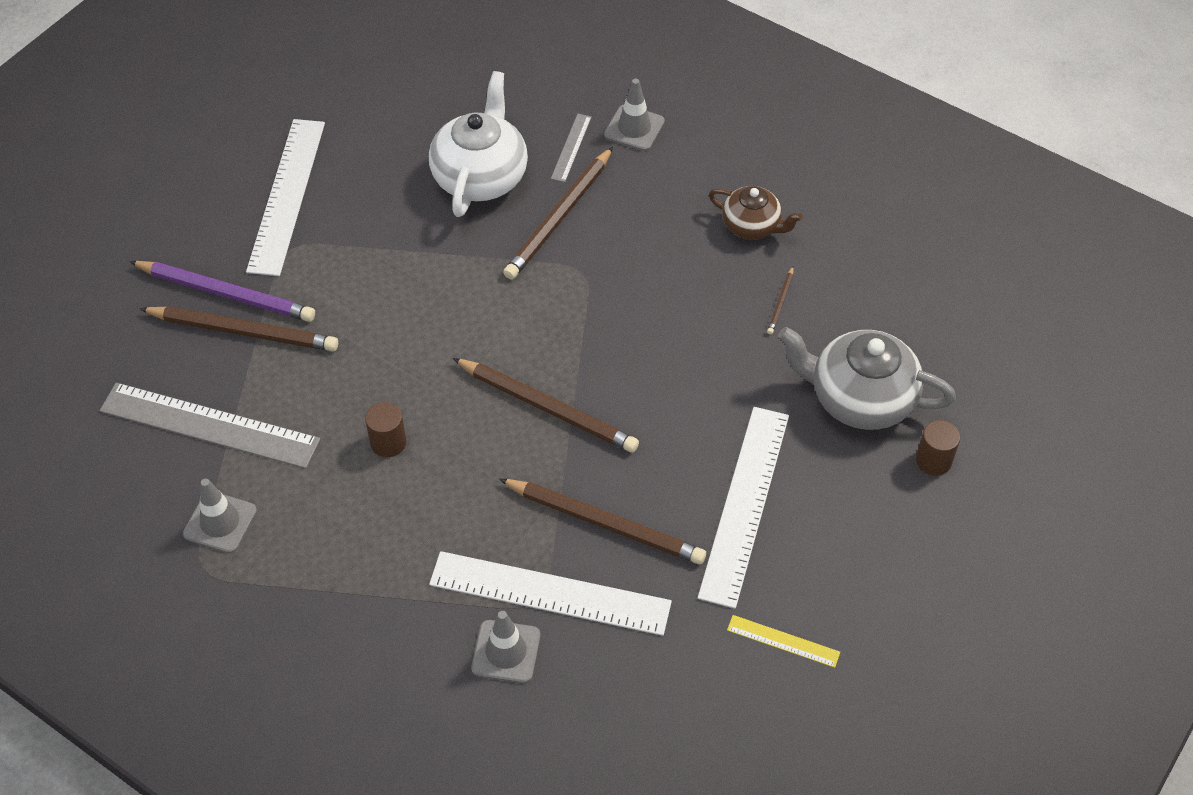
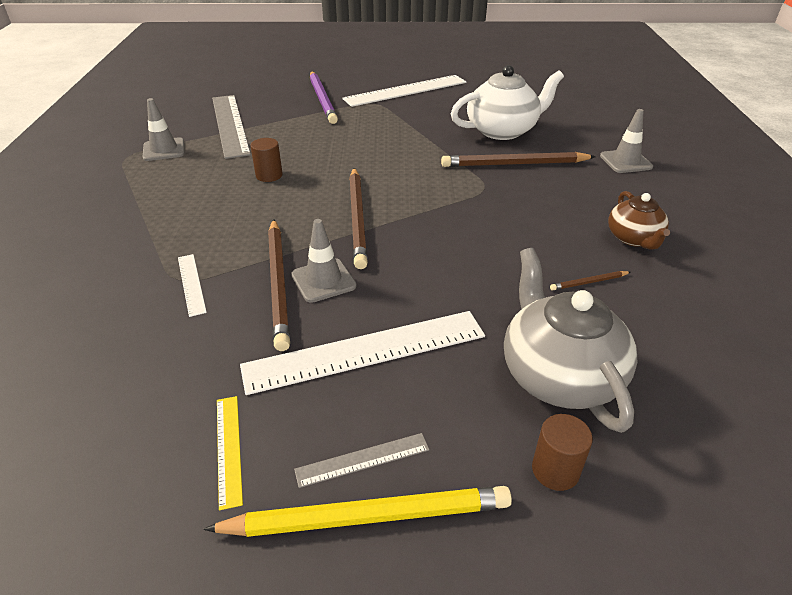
camera: 55 degrees right, 15 degrees down
brown pencil [139,306,338,351] -> none
white ruler [429,551,672,636] -> white ruler [178,254,207,317], size x0.46
grey traffic cone [471,611,540,683] -> grey traffic cone moved to [292,219,357,303]
grey ruler [551,114,592,182] -> grey ruler moved to [294,433,429,488]
none -> yellow pencil [203,486,512,537]

